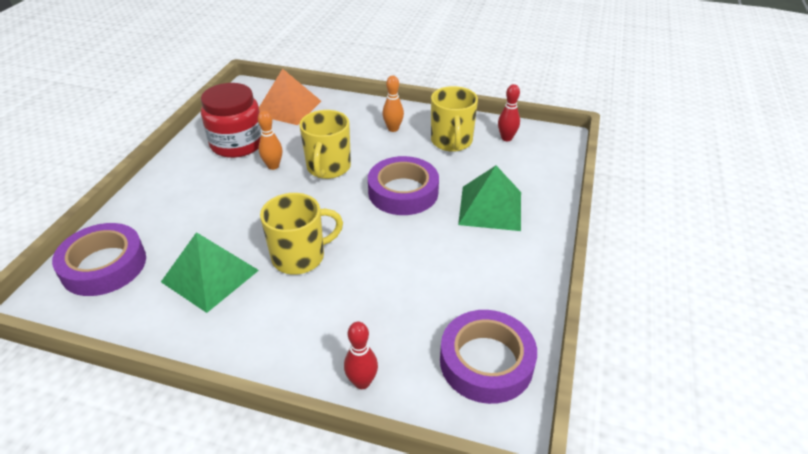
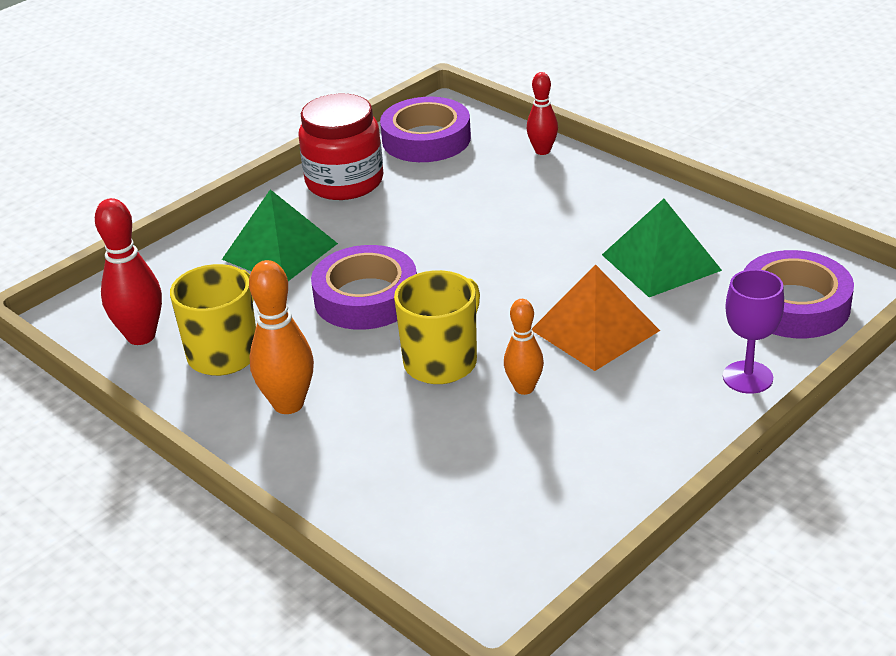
camera: 150 degrees left, 5 degrees down
red jar [201,83,261,158] -> red jar moved to [299,94,383,200]
orange pyramid [259,69,321,125] -> orange pyramid moved to [532,264,660,371]
yellow mug [260,193,343,275] -> none
orange bowling pin [382,75,404,132] -> orange bowling pin [249,260,314,414], size x1.58
red bowling pin [498,84,520,141] -> red bowling pin [95,198,162,345], size x1.58
none -> purple goblet [723,269,784,394]

